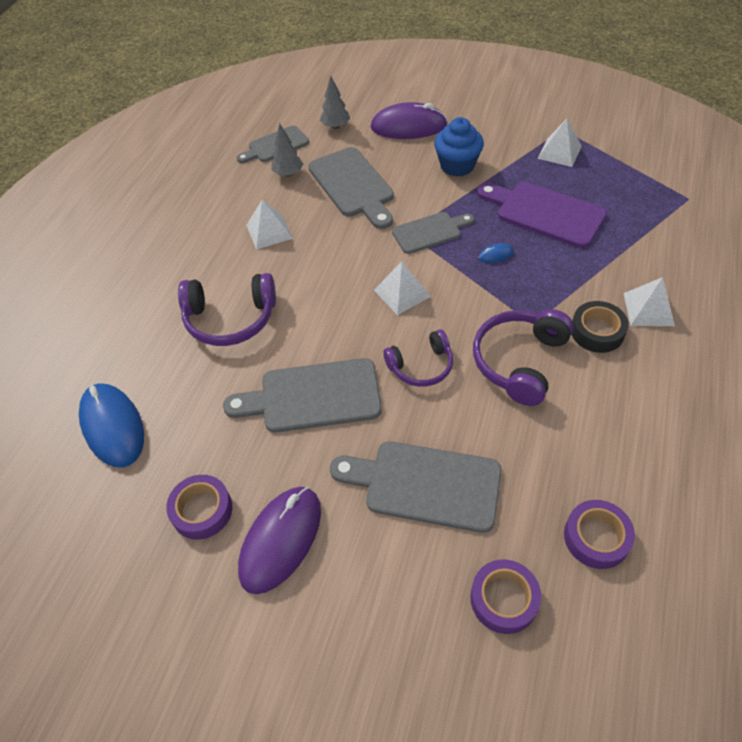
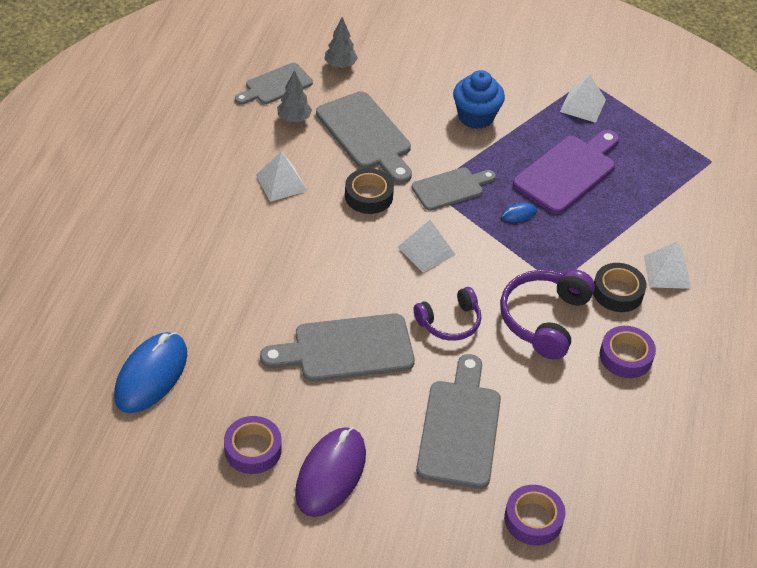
camera: 10 degrees left, 5 degrees down
blue mouse [79,383,144,468] -> blue mouse turned 60 degrees clockwise [114,332,187,413]
purple headphones [178,273,276,346] -> none
grey cutting board [330,441,502,533] -> grey cutting board turned 90 degrees clockwise [416,354,501,489]
purple mouse [370,102,448,139] -> none
purple cutting board [477,182,607,248] -> purple cutting board turned 105 degrees clockwise [513,130,619,214]
purple tape [564,500,635,569] -> purple tape moved to [599,326,656,378]
none -> black tape [345,168,394,214]

